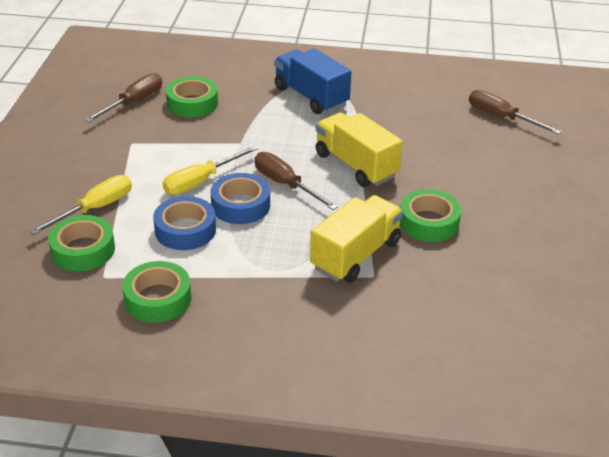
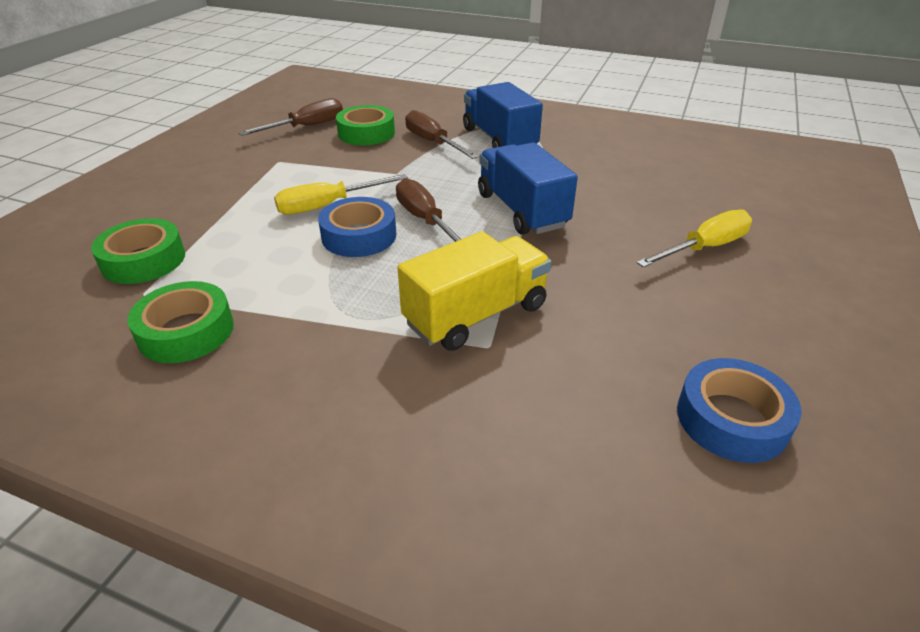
camera: 15 degrees right, 0 degrees up
yellow screwdriver [29,175,132,235] -> yellow screwdriver moved to [637,209,752,267]
blue tape [153,196,216,250] -> blue tape moved to [677,358,801,463]
yellow truck [316,112,403,187] -> blue truck [478,142,578,235]
green tape [400,189,461,242] -> none
brown screwdriver [469,90,562,135] -> brown screwdriver moved to [405,110,479,159]

